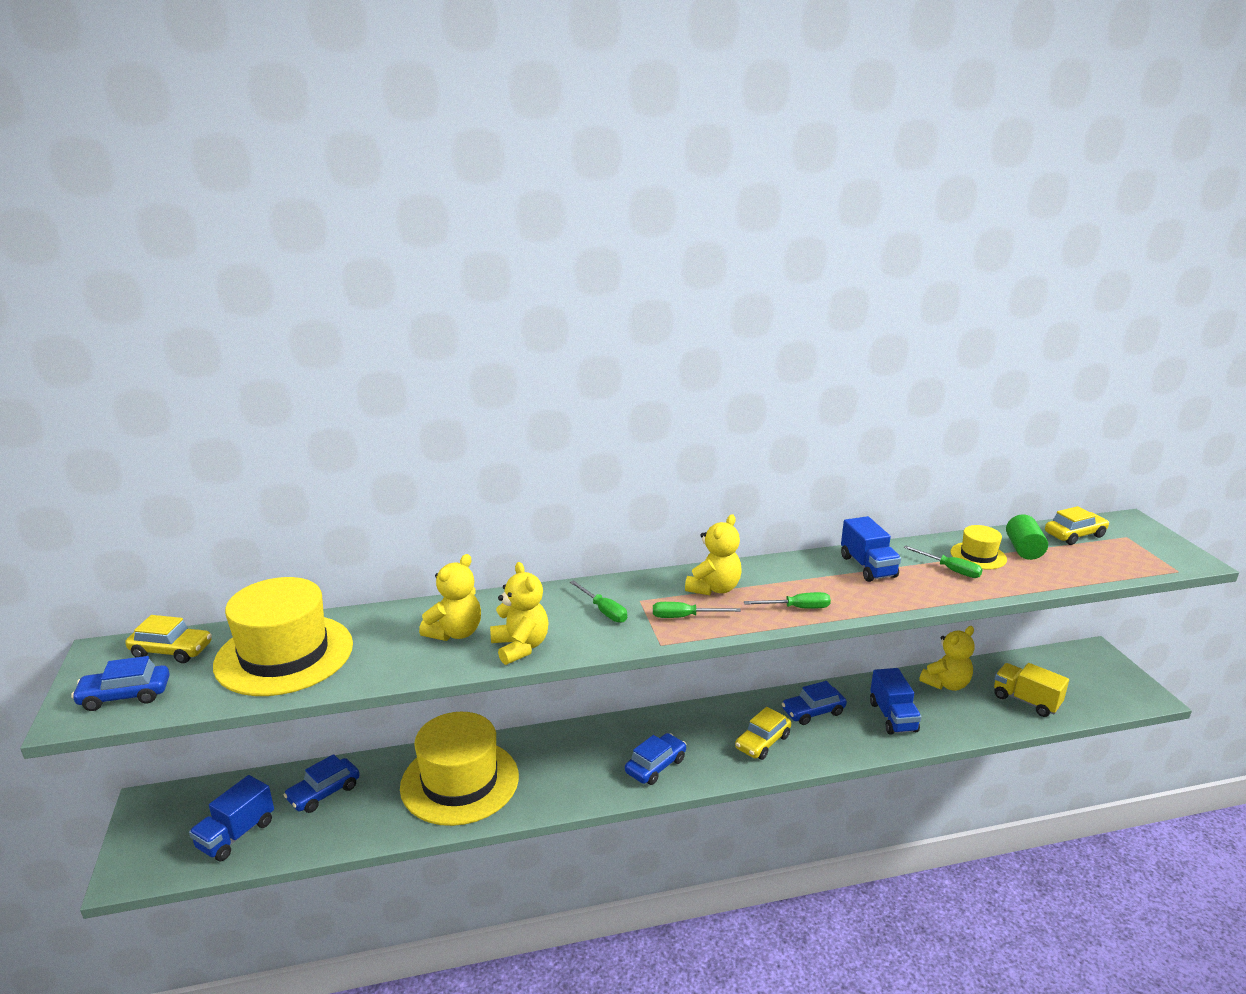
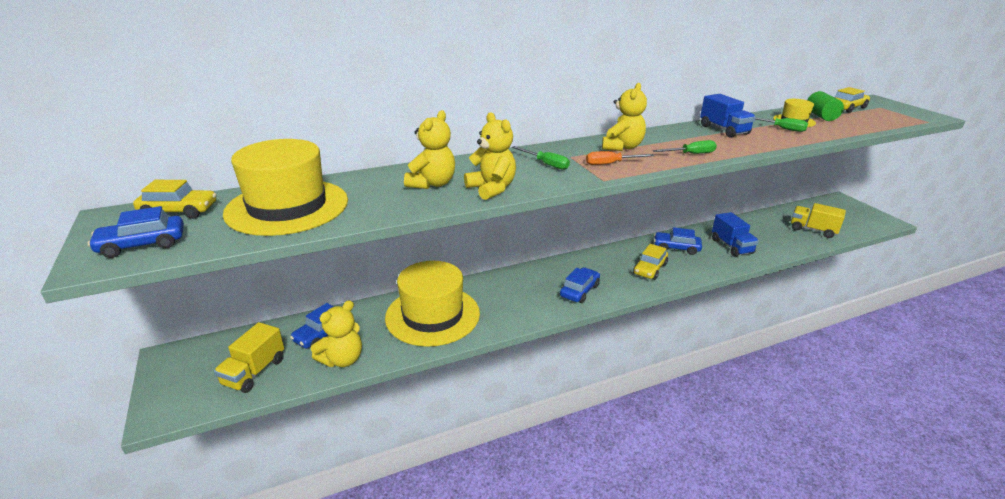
camera: 10 degrees left, 5 degrees up
blue truck [189,775,274,861] -> yellow truck [214,322,284,393]
green screwdriver [653,602,741,618] -> orange screwdriver [586,151,655,165]
blue car [782,681,847,725] -> blue car turned 45 degrees clockwise [654,227,702,255]
yellow teddy bear [919,626,975,691] -> yellow teddy bear moved to [311,300,362,367]

